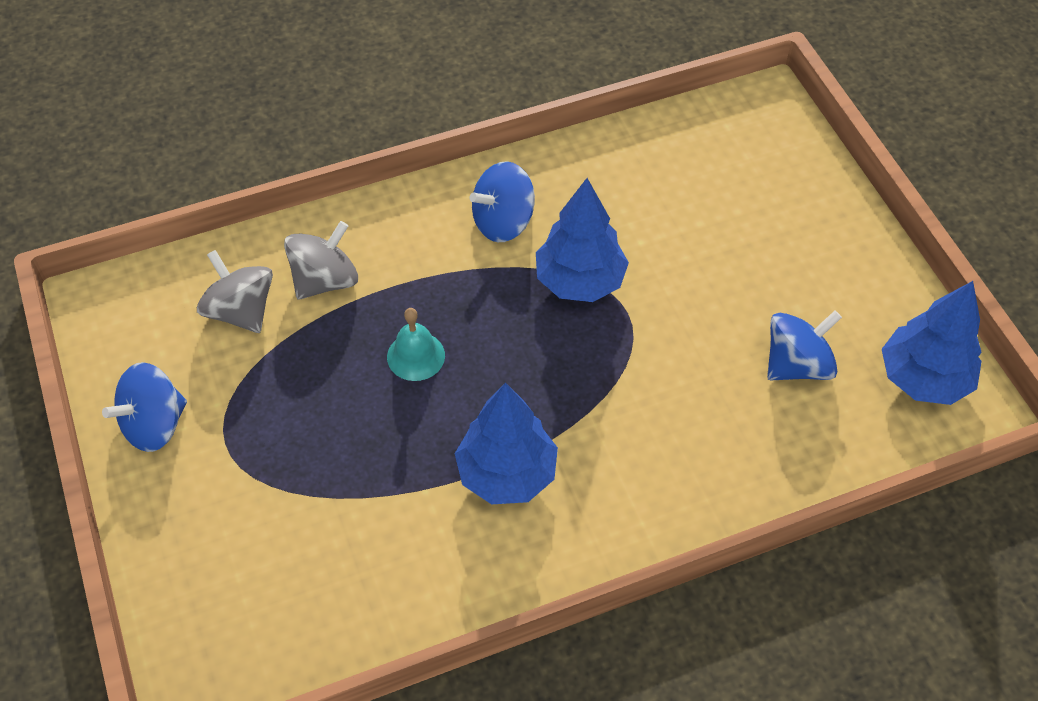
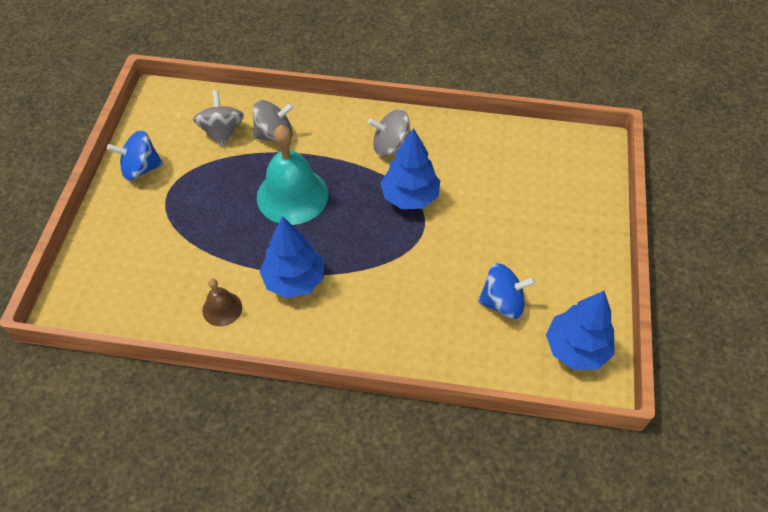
camera: 30 degrees right, 0 degrees up
turquoise bell [387,308,445,381] -> turquoise bell [257,125,328,225], size x2.00
blue spinning top [469,161,535,242] -> grey spinning top [368,109,411,156]
none -> brown bell [202,279,242,326]

